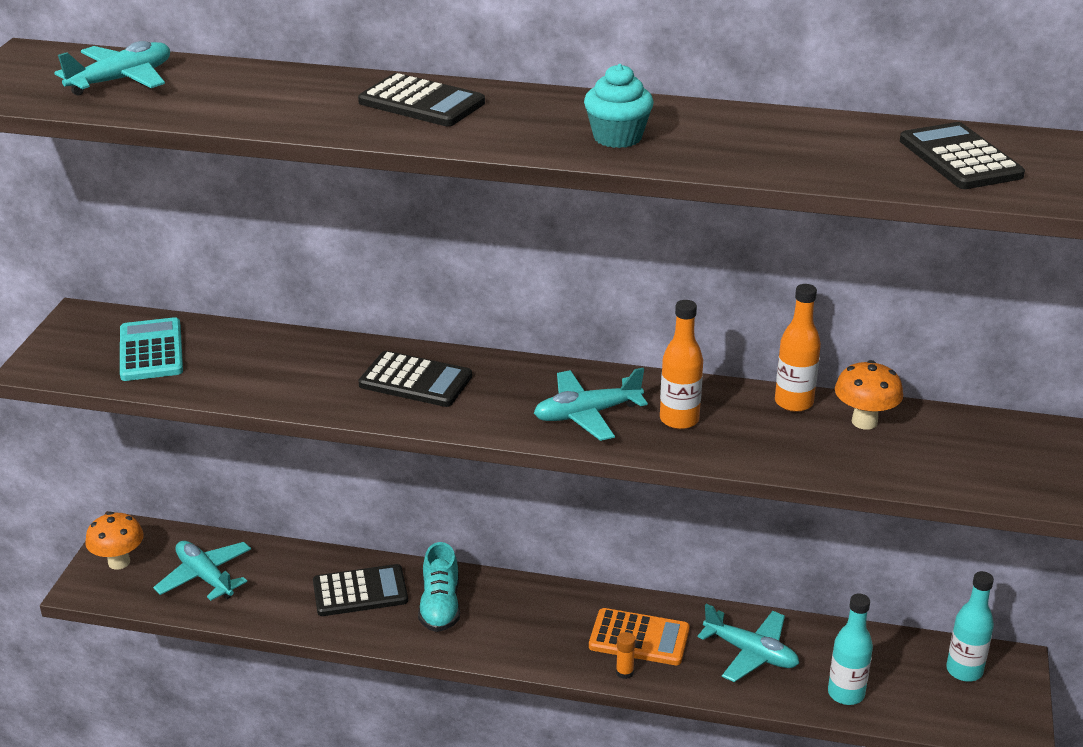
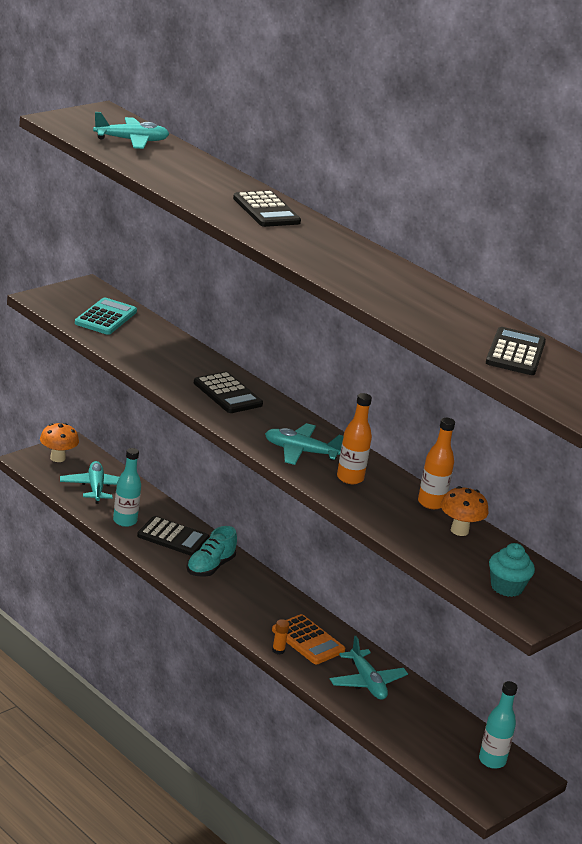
camera: 30 degrees right, 5 degrees down
turquoise cupcake [584,64,654,148] -> turquoise cupcake moved to [489,543,535,597]
turquoise bottle [828,593,873,705] -> turquoise bottle moved to [113,448,141,527]

